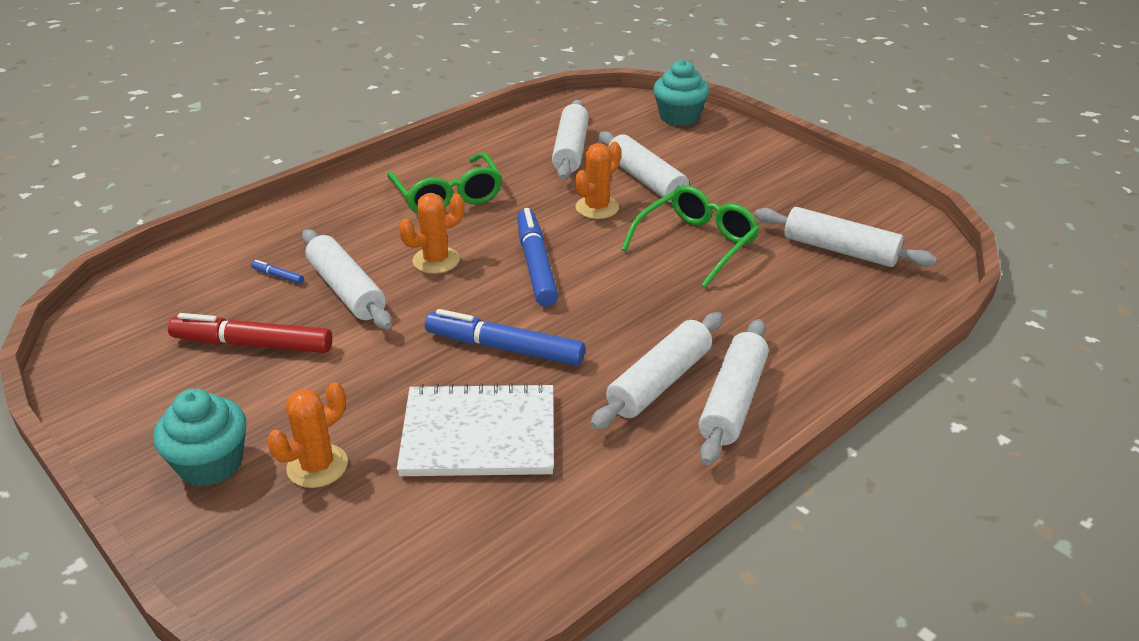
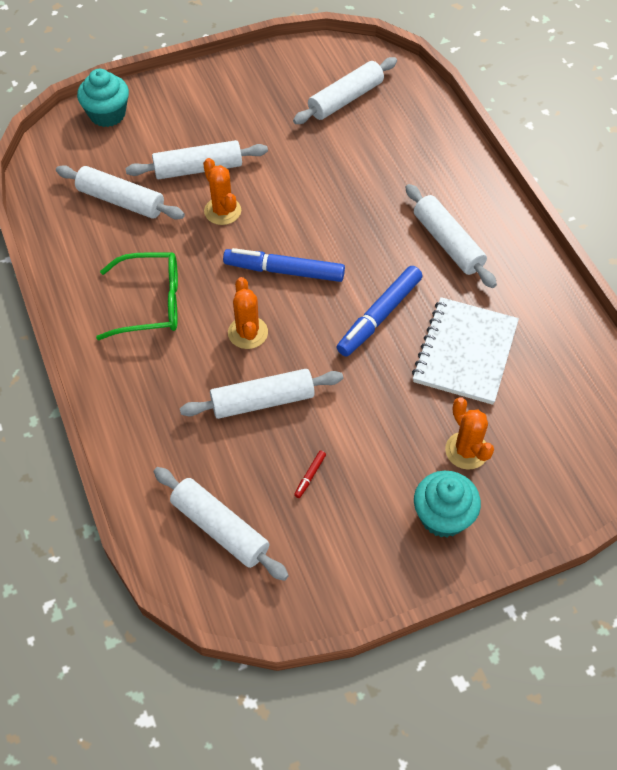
camera: 70 degrees left, 20 degrees up
red marker [168,313,332,353] -> red marker [294,451,326,498], size x0.40
blue marker [251,260,304,284] -> none
green glasses [621,186,760,288] -> none
white rolling pin [699,319,769,465] -> white rolling pin moved to [154,467,289,581]

